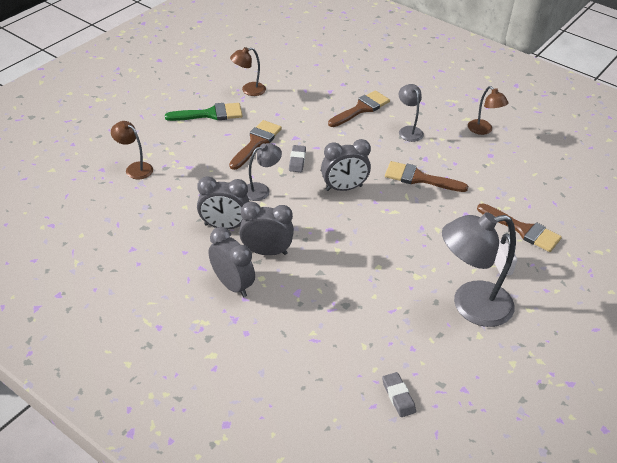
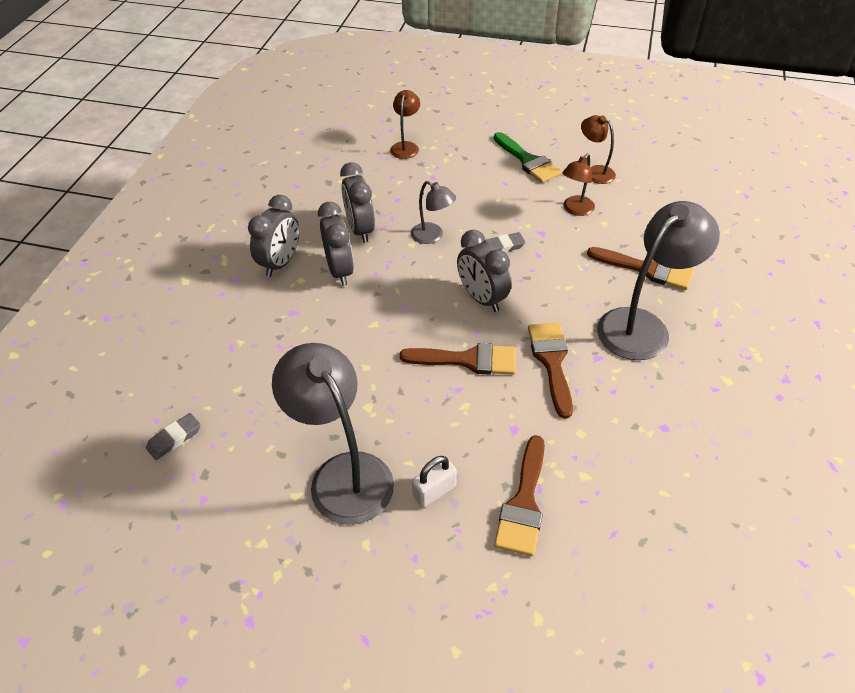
camera: 70 degrees right, 5 degrees up
brown brush [229,120,282,170] -> brown brush moved to [400,343,516,375]
grey lamp [399,84,424,142] -> grey lamp [597,201,720,360], size x1.93
brown lamp [468,86,509,135] -> brown lamp moved to [563,154,595,216]

